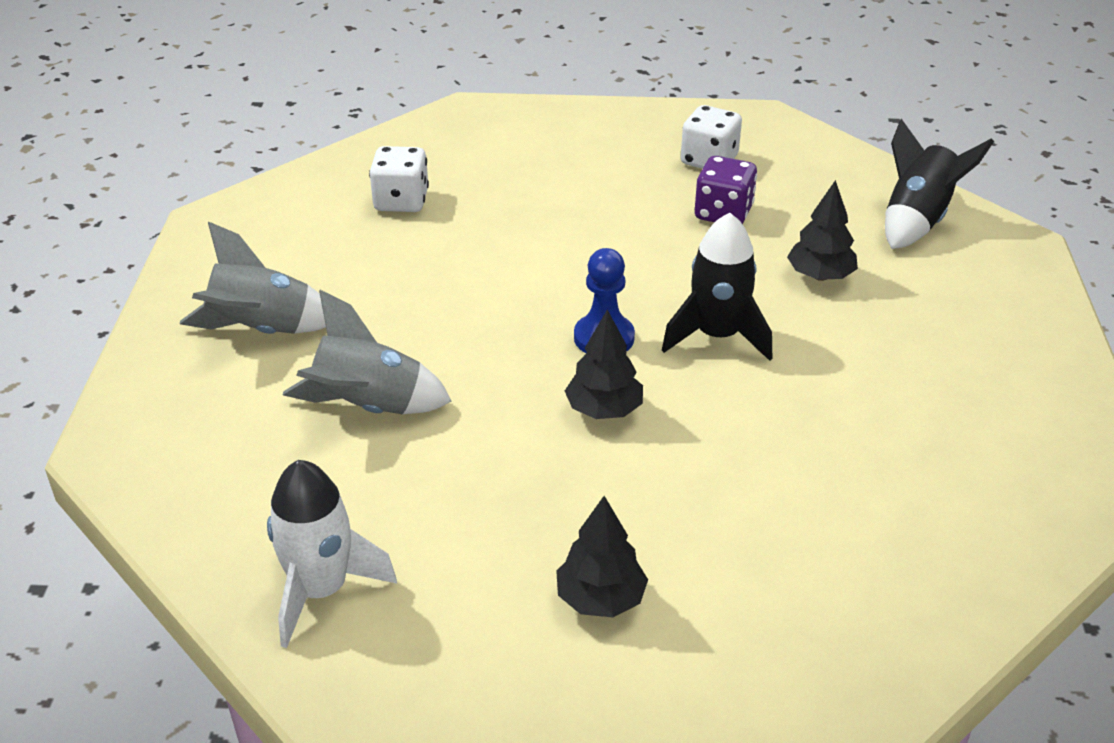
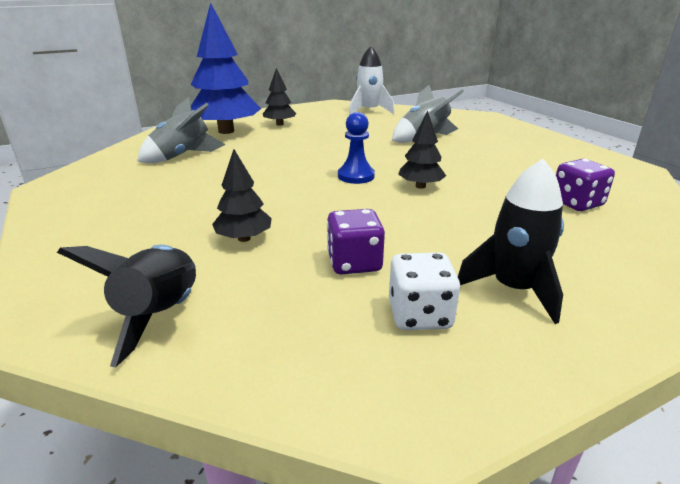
camera: 150 degrees right, 10 degrees down
grey rocket [180,222,326,334] -> grey rocket moved to [137,97,226,163]
white dice [369,146,429,212] -> purple dice [556,159,615,211]
black tree [565,310,643,419] -> black tree moved to [398,111,446,189]
black rocket [662,213,772,361] -> black rocket moved to [458,159,564,324]
none -> blue tree [190,2,261,134]

